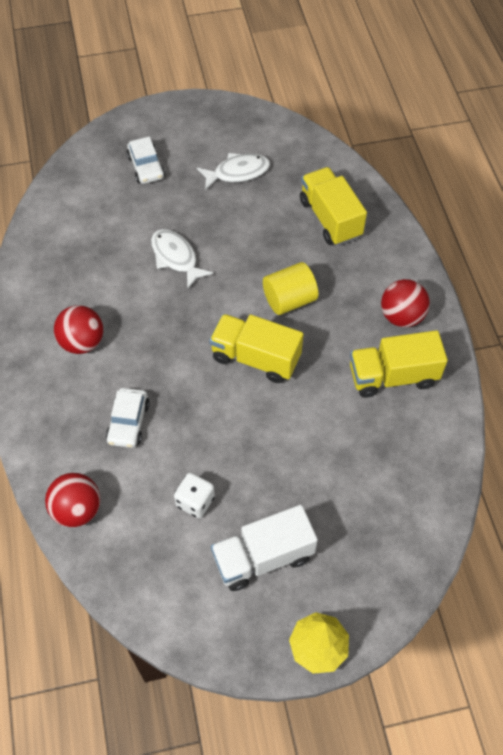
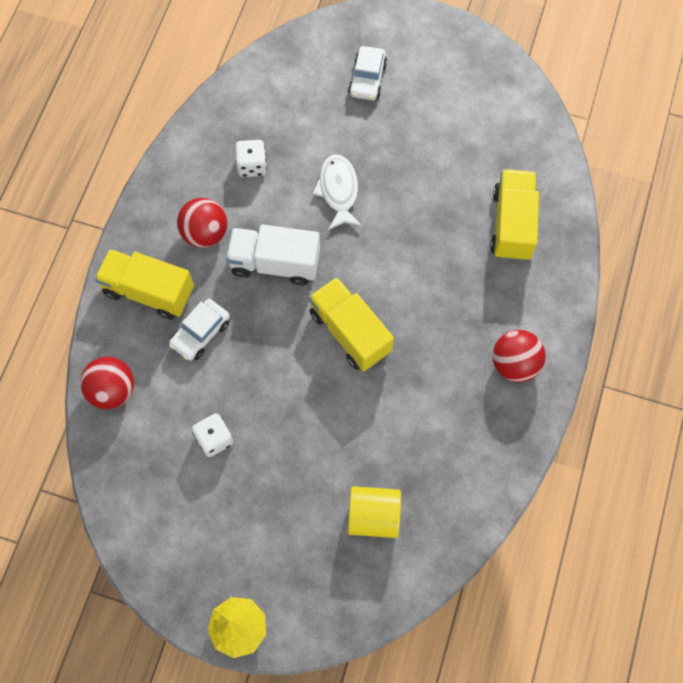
camera: 30 degrees right, 10 degrees up
white fish [197,153,270,190] -> none
white truck [211,505,318,591] -> white truck moved to [226,224,320,285]
yellow cylinder [263,262,319,315] -> yellow cylinder moved to [348,486,401,538]
yellow truck [350,330,448,398] -> yellow truck moved to [95,249,194,319]
none -> white dice [235,140,267,177]

